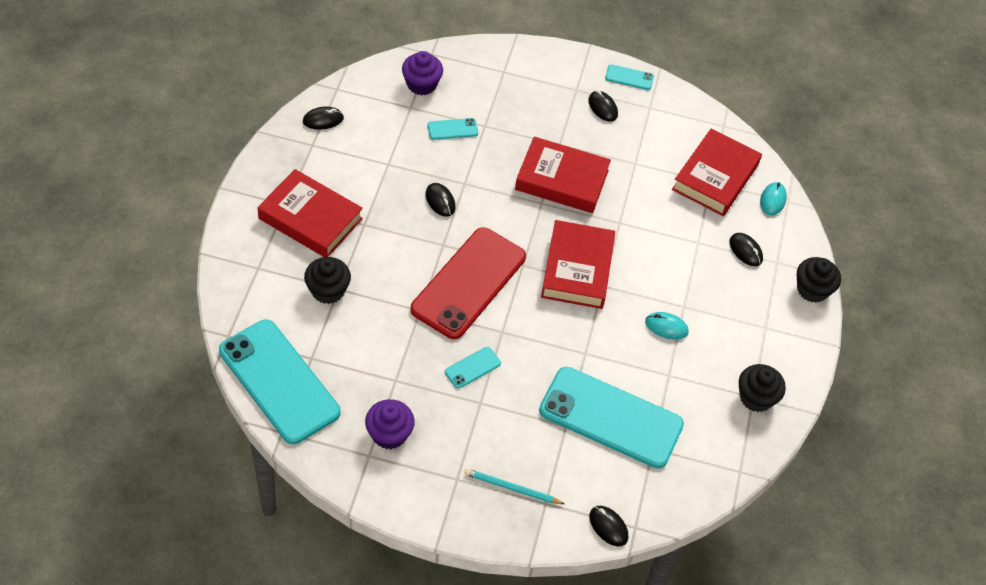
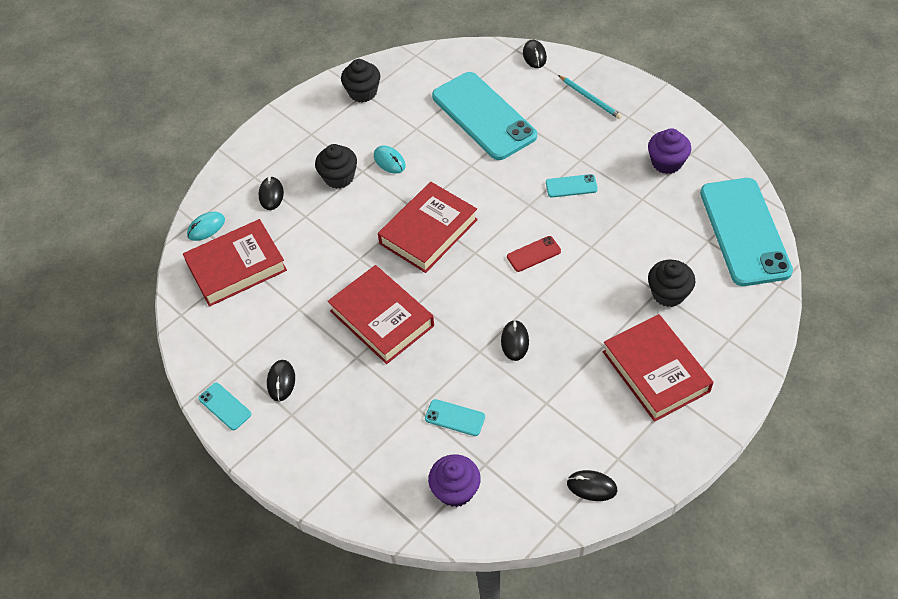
camera: 140 degrees left, 0 degrees up
red phone [410,227,526,339] -> red phone [507,236,561,272], size x0.41
black cupcake [797,257,841,303] -> black cupcake moved to [315,144,357,189]

